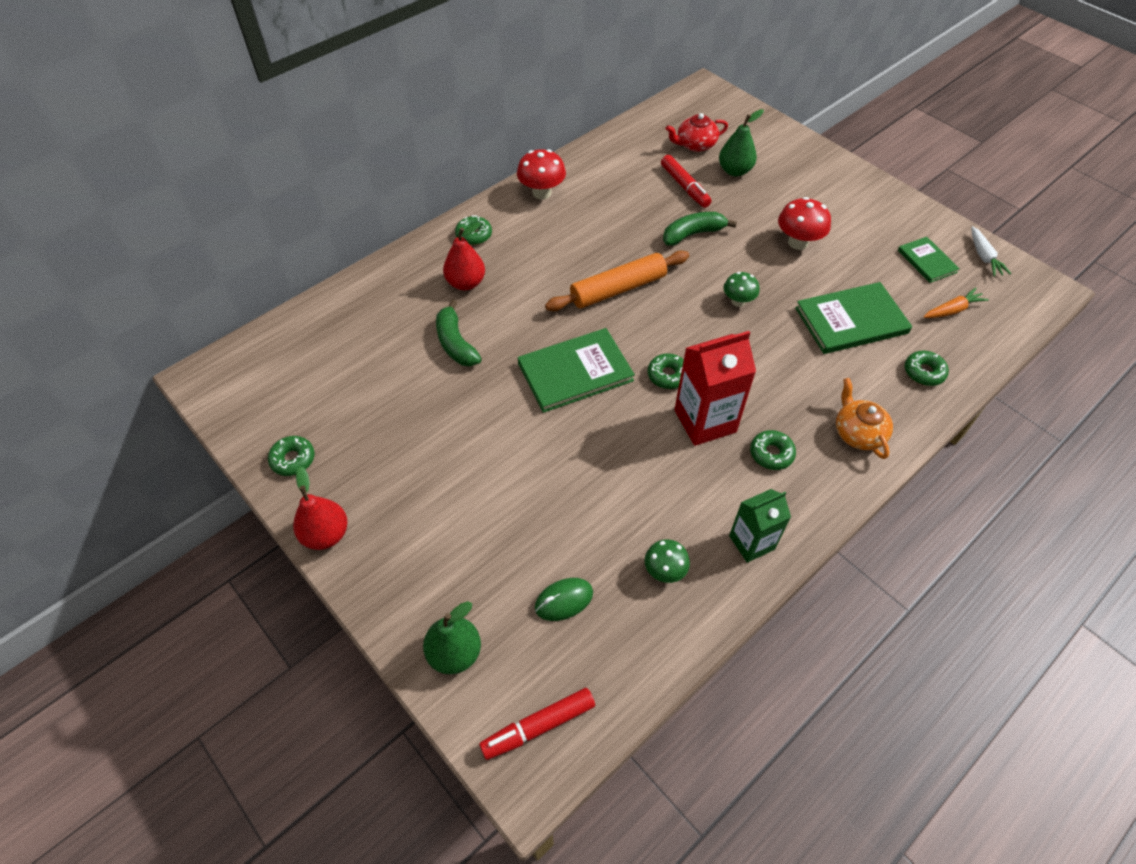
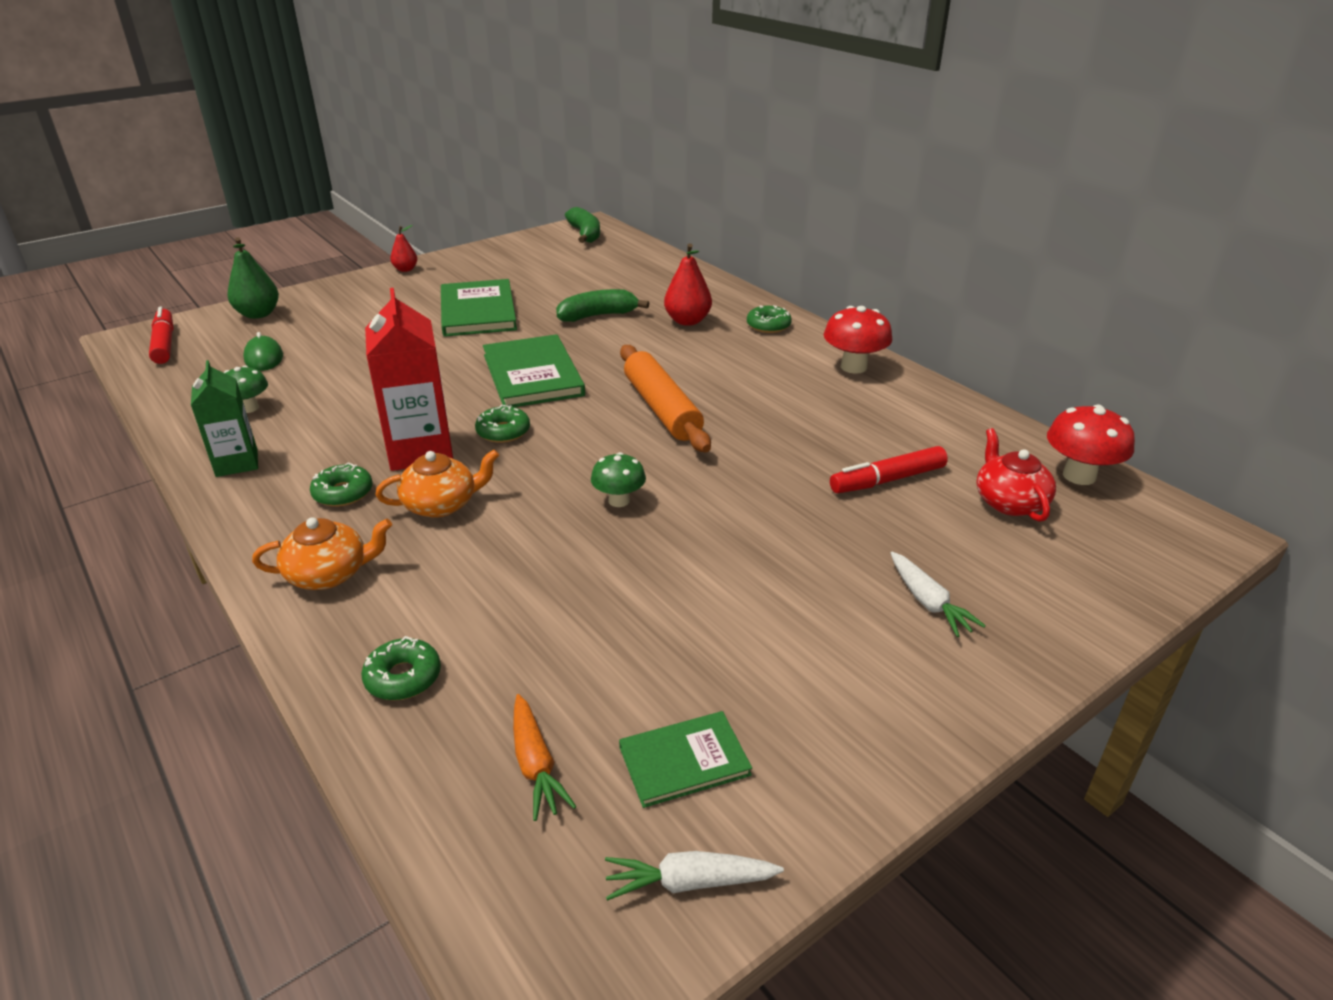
camera: 95 degrees right, 20 degrees down
green donut [268,436,315,476] -> none
red pear [293,466,348,550] -> red pear [390,225,417,272], size x0.61
green banana [663,212,737,246] -> green banana moved to [565,207,600,243]
green pear [719,109,764,176] -> none
red mushroom [778,197,831,250] -> red mushroom moved to [1047,405,1135,485]
green book [795,282,912,354] -> green book moved to [441,279,517,337]
none -> orange teapot [376,449,499,518]
none -> white carrot [891,552,986,637]

